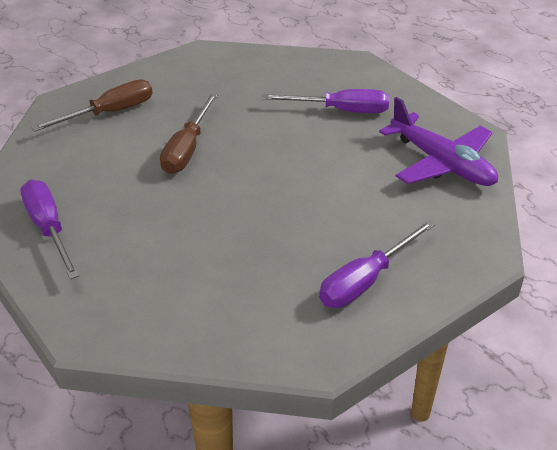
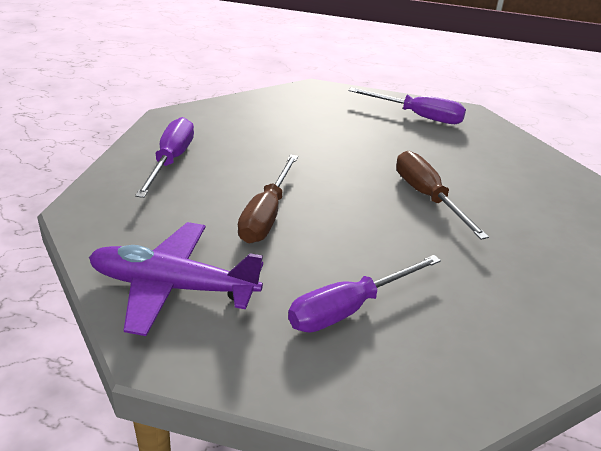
camera: 140 degrees right, 5 degrees down
brown screwdriver [31,79,153,132] -> brown screwdriver moved to [238,154,298,243]

